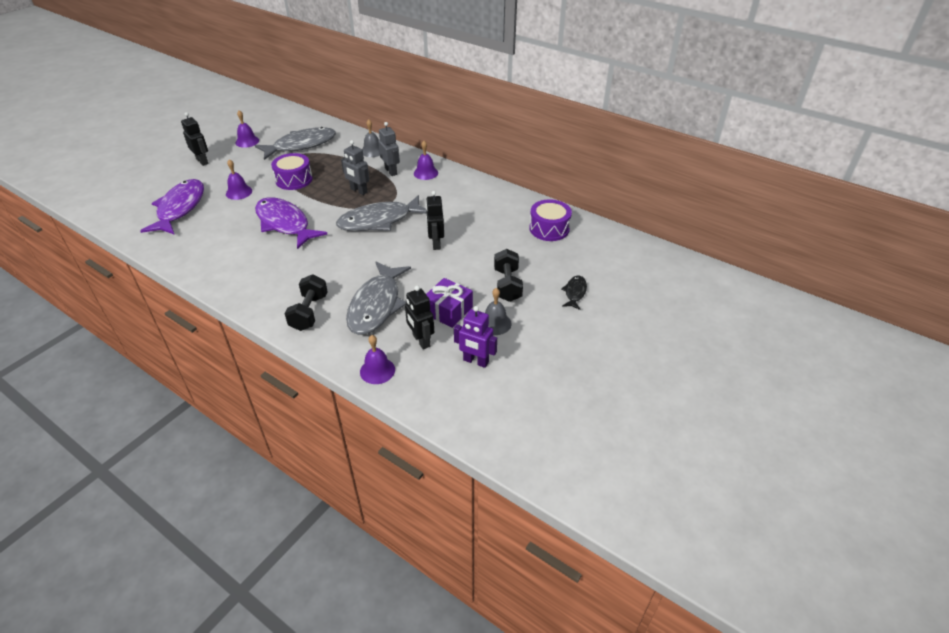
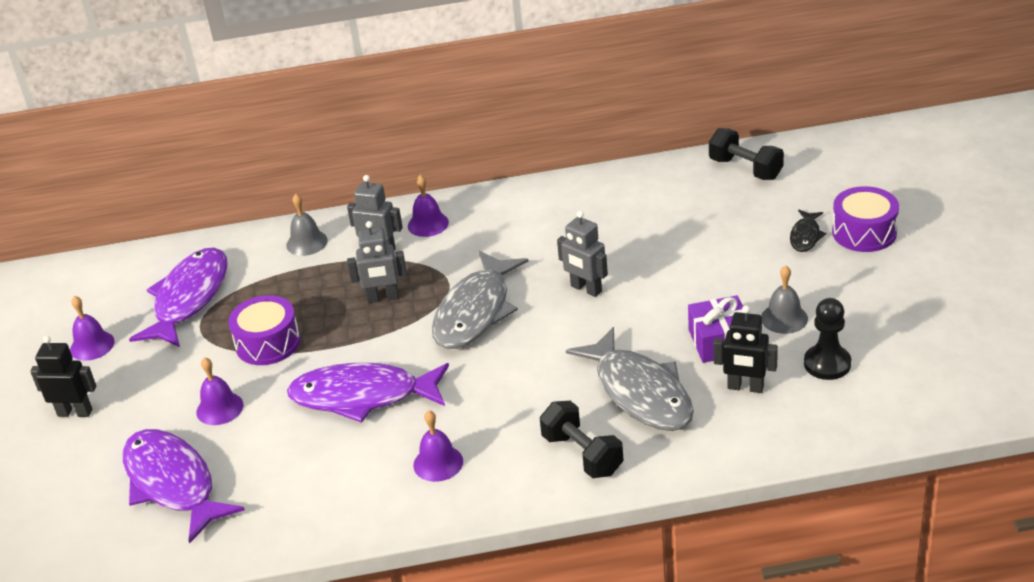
camera: 40 degrees left, 5 degrees down
grey fish [255,127,336,160] -> purple fish [129,247,228,347]
purple bell [360,335,395,384] -> purple bell moved to [413,410,463,482]
black robot [426,191,444,250] -> grey robot [557,211,608,297]
purple robot [454,306,497,368] -> black pawn [804,298,851,380]
black dumbbell [494,249,523,302] -> black dumbbell moved to [709,128,784,180]
purple drum [530,199,572,241] -> purple drum moved to [832,186,899,252]
black fish [561,276,587,310] -> black fish turned 135 degrees counterclockwise [790,210,826,252]

